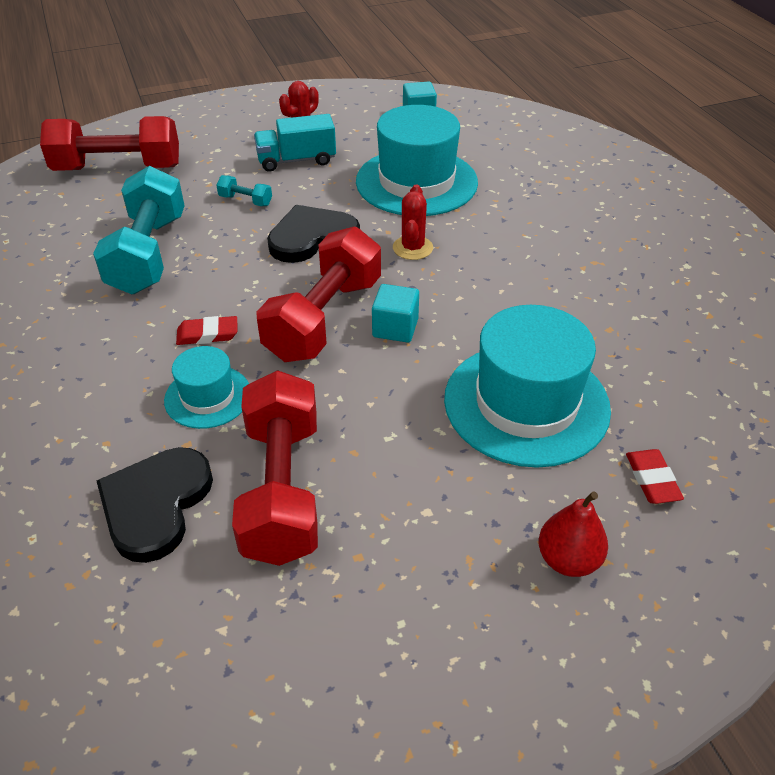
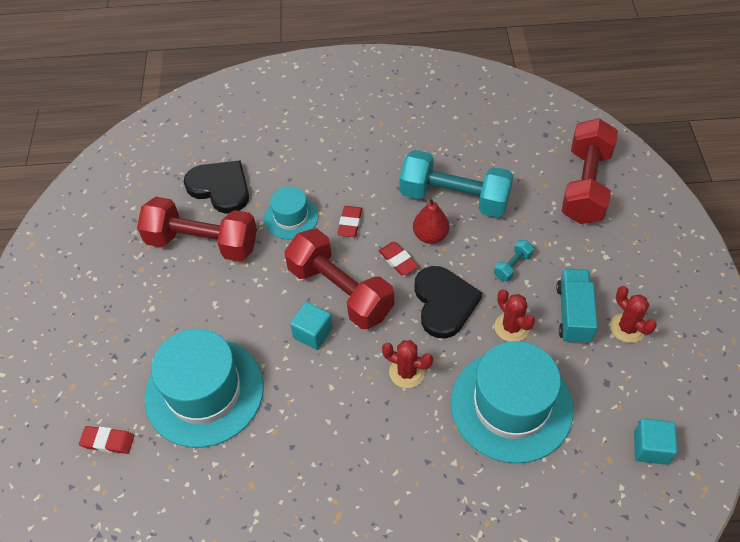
camera: 110 degrees right, 10 degrees up
red pear [539,491,608,577] -> red pear moved to [413,197,449,244]
none -> red eraser [379,242,418,276]
none -> red cactus [495,289,535,342]

